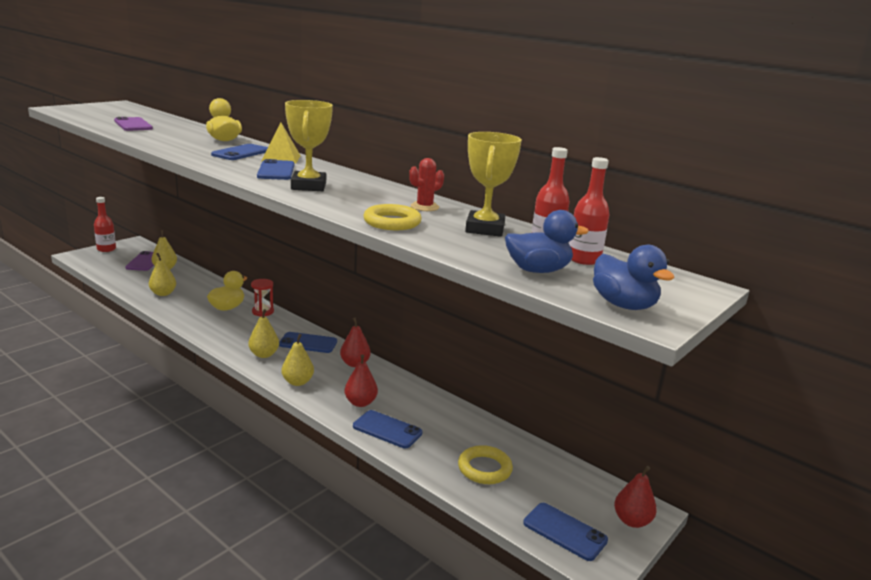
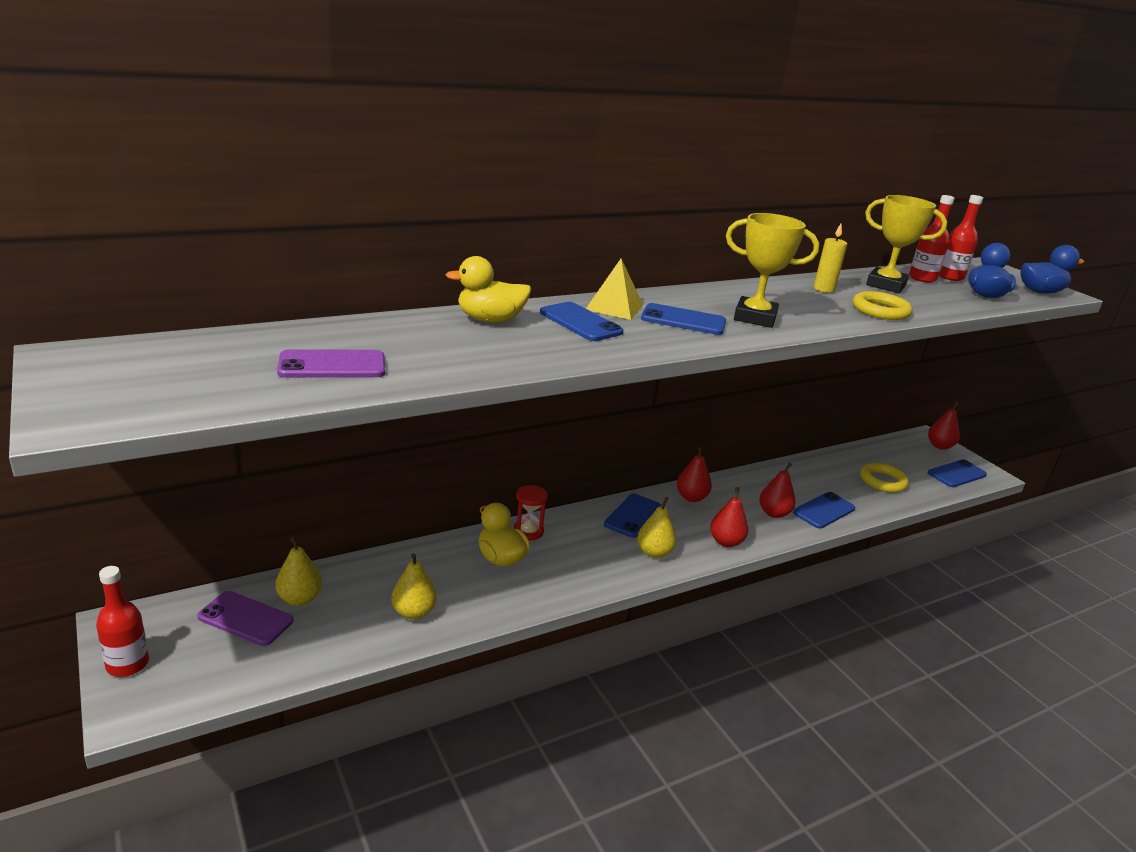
camera: 70 degrees left, 5 degrees up
yellow pear [282,334,314,386] -> red pear [710,487,748,547]
red cactus [409,158,444,211] -> yellow candle [813,224,847,293]

